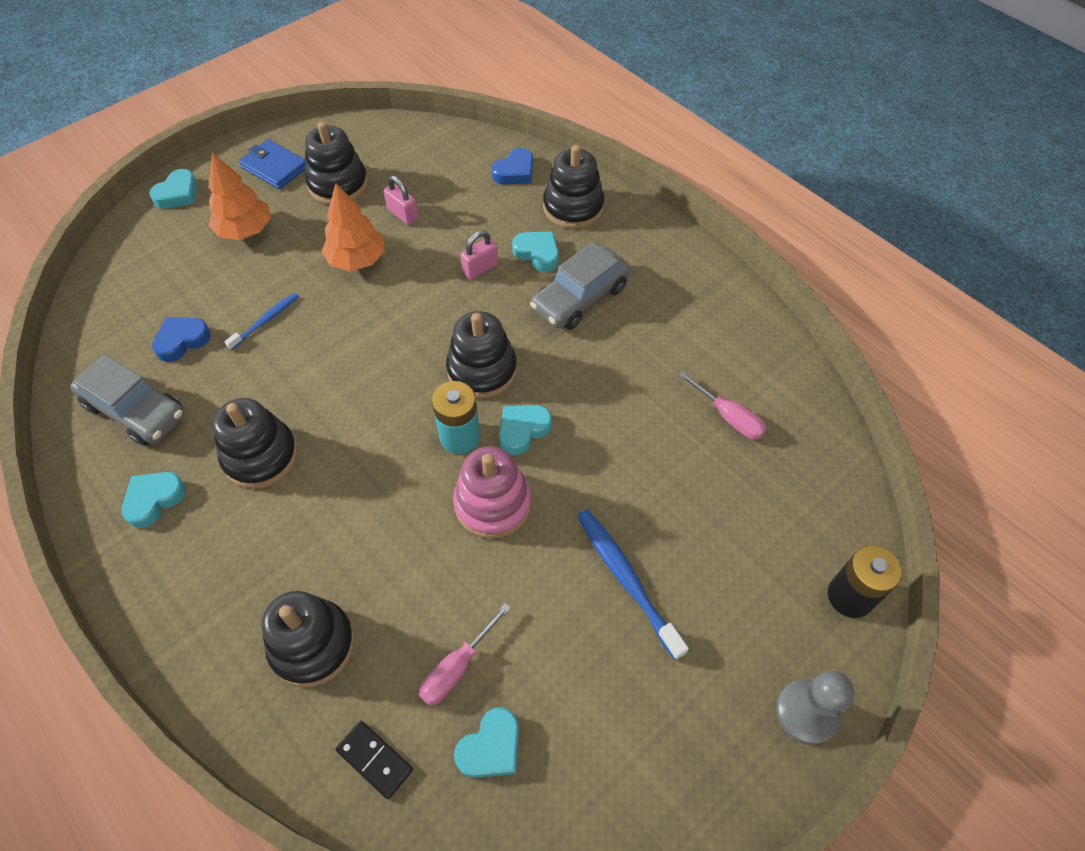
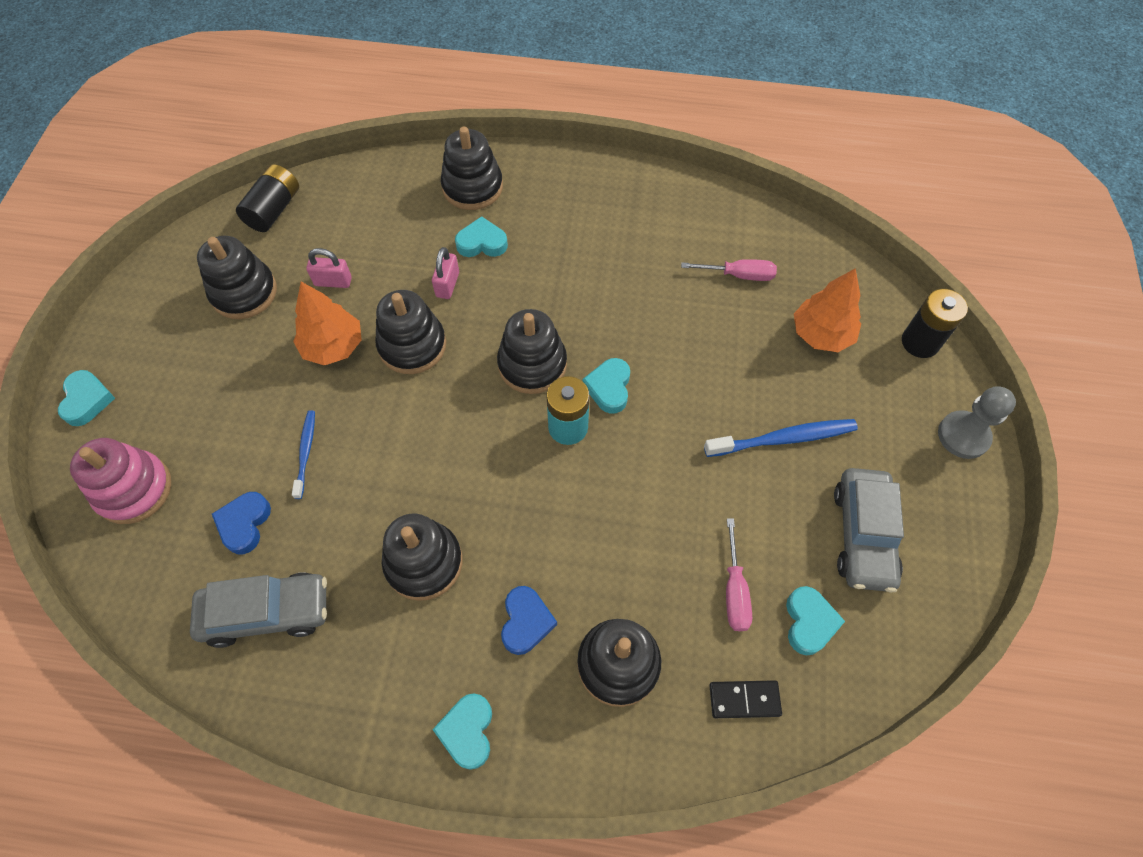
camera: 40 degrees left, 5 degrees up
turquoise heart [122,472,186,528] -> turquoise heart moved to [432,693,492,770]
orange tree [208,152,271,240] -> orange tree moved to [794,268,861,352]
blue wallet [239,139,306,189] -> none
pink stacking toy [453,446,532,539] -> pink stacking toy moved to [70,438,171,524]
blue heart [491,148,533,185] -> blue heart moved to [501,586,557,655]
grey car [530,242,630,330] -> grey car moved to [834,468,904,592]
blue toothbrush [577,509,689,660] -> blue toothbrush turned 150 degrees clockwise [704,419,858,457]
none -> black battery [236,164,299,232]
none -> black stacking toy [375,290,446,374]

